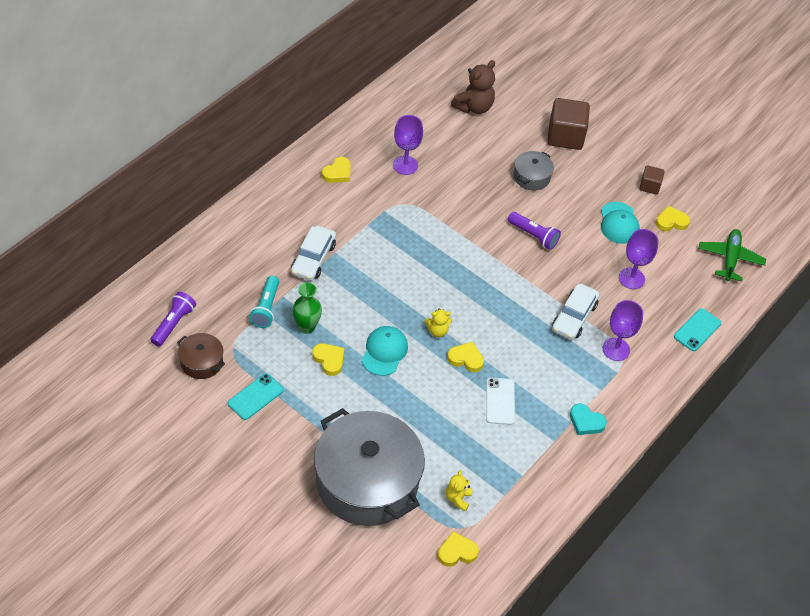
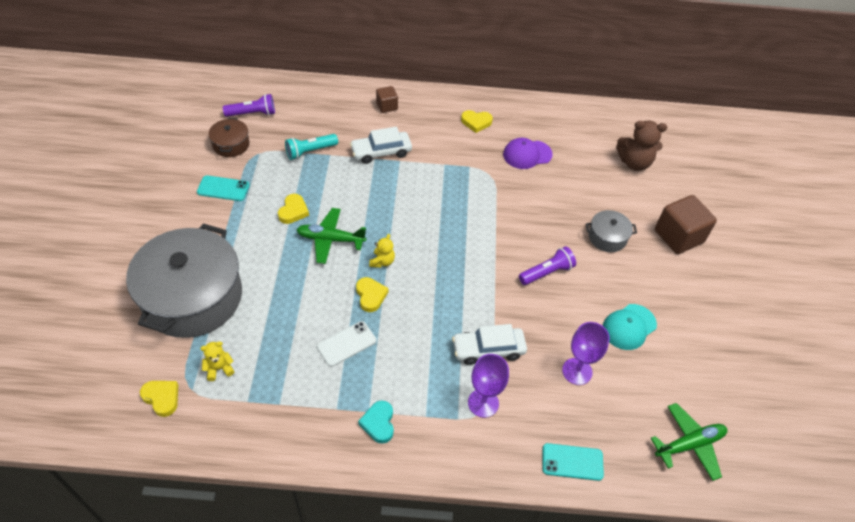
camera: 55 degrees right, 0 degrees up
green vase [292,283,322,334] -> none
turquoise cap [362,326,408,376] -> green plane [297,208,366,264]
purple goblet [393,115,423,175] -> purple cap [503,138,553,169]
yellow teddy bear [425,308,452,337] -> yellow teddy bear turned 120 degrees counterclockwise [369,234,395,268]
purple flashlight [508,212,561,250] -> purple flashlight turned 120 degrees counterclockwise [519,246,576,285]
brown cube [639,165,665,195] -> brown cube moved to [376,86,398,113]
yellow heart [656,205,690,231] -> none

